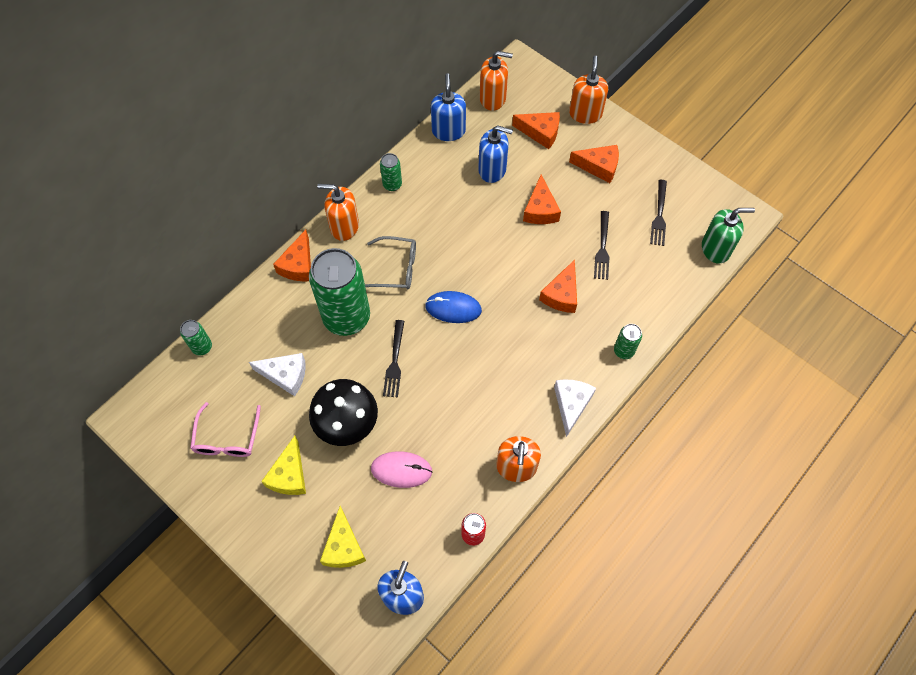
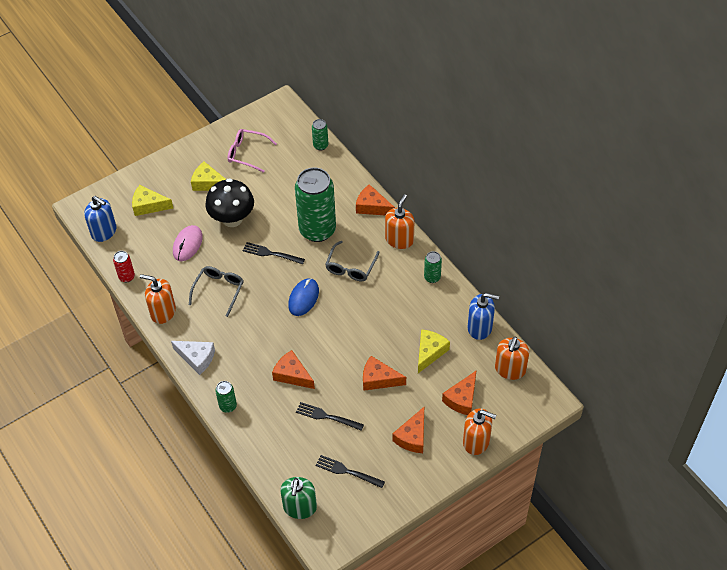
camera: 105 degrees right, 10 degrees down
white cheese [249,353,306,396] -> none
blue soap dispenser [478,126,513,183] -> yellow cheese [418,329,450,373]
none -> grey glasses [189,266,244,317]

